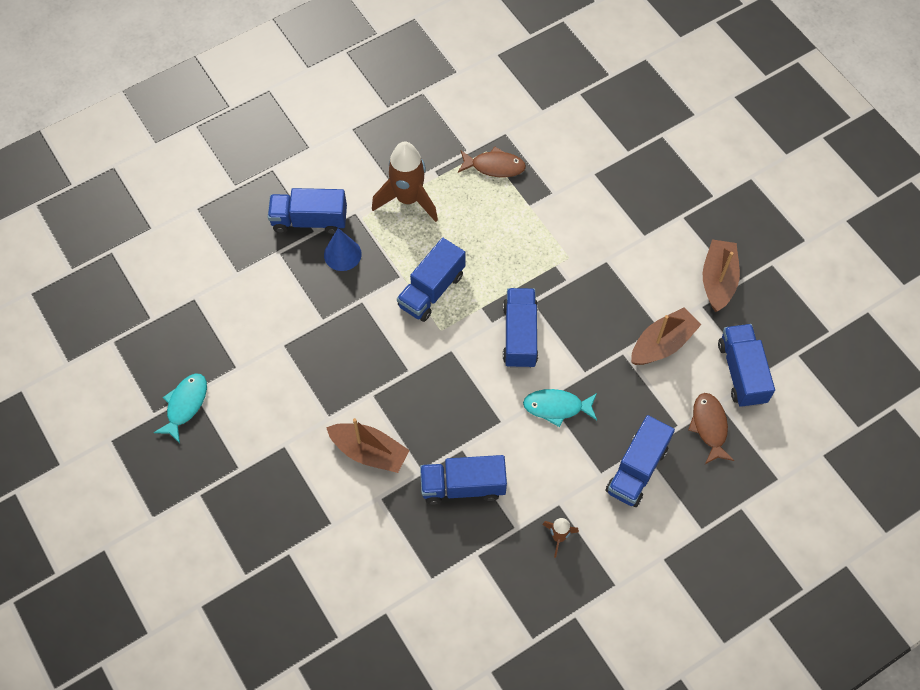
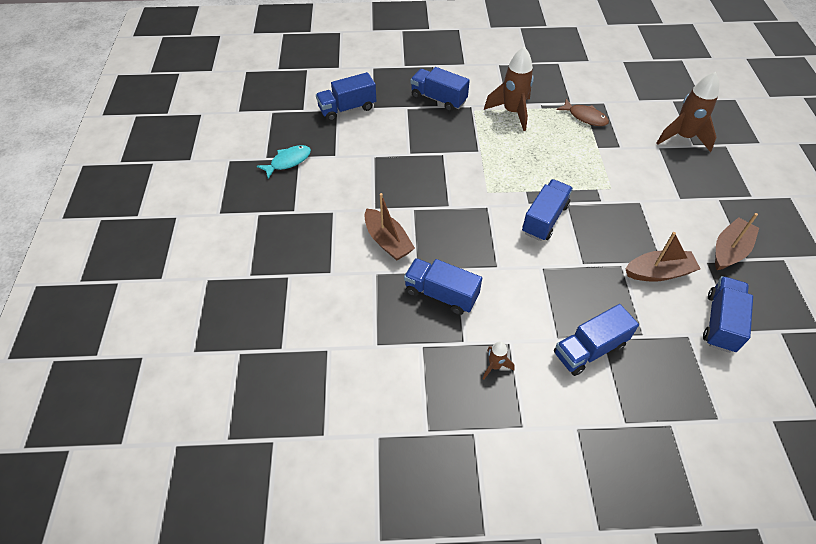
camera: 30 degrees right, 10 degrees down
blue cone [324,228,362,271] -> none
blue truck [397,238,465,322] -> blue truck moved to [316,72,376,121]
turquoise fish [523,389,597,427] -> none
brown fish [688,393,734,464] -> none
none -> brown rocket [657,72,719,152]

